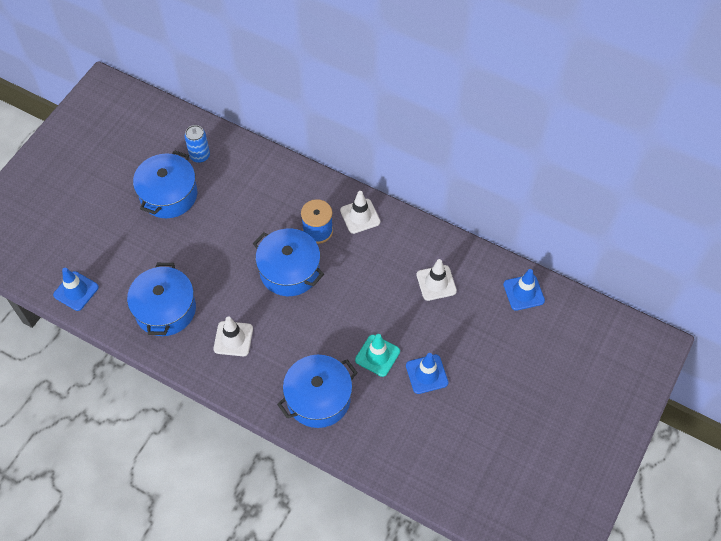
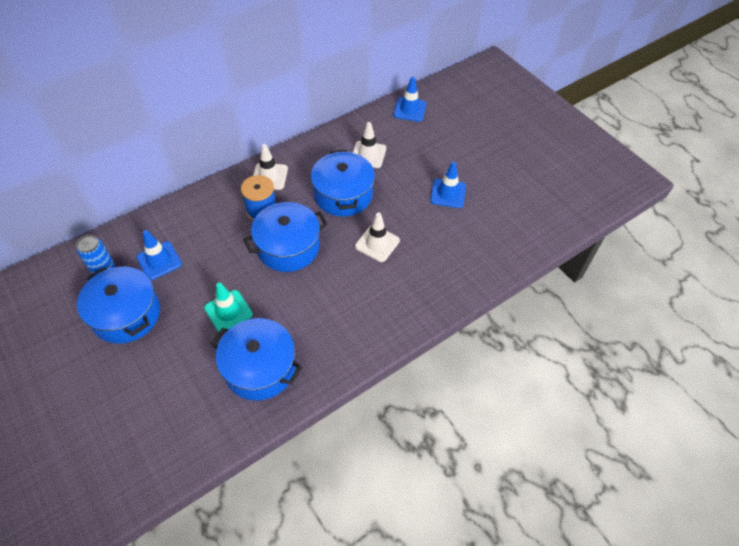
camera: 65 degrees left, 5 degrees down
blue traffic cone [53,267,99,311] -> blue traffic cone moved to [136,230,182,280]
white traffic cone [213,316,253,356] -> white traffic cone moved to [355,213,400,262]
blue pot [277,355,357,428] -> blue pot moved to [311,150,375,217]
turquoise traffic cone [355,334,400,377] -> turquoise traffic cone moved to [204,282,253,332]

